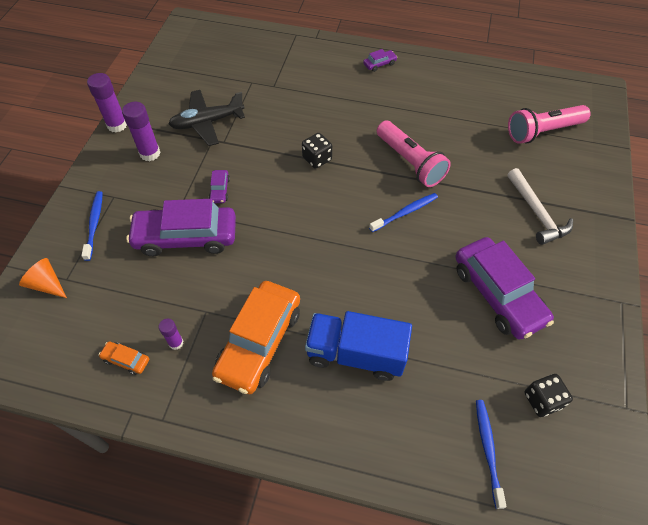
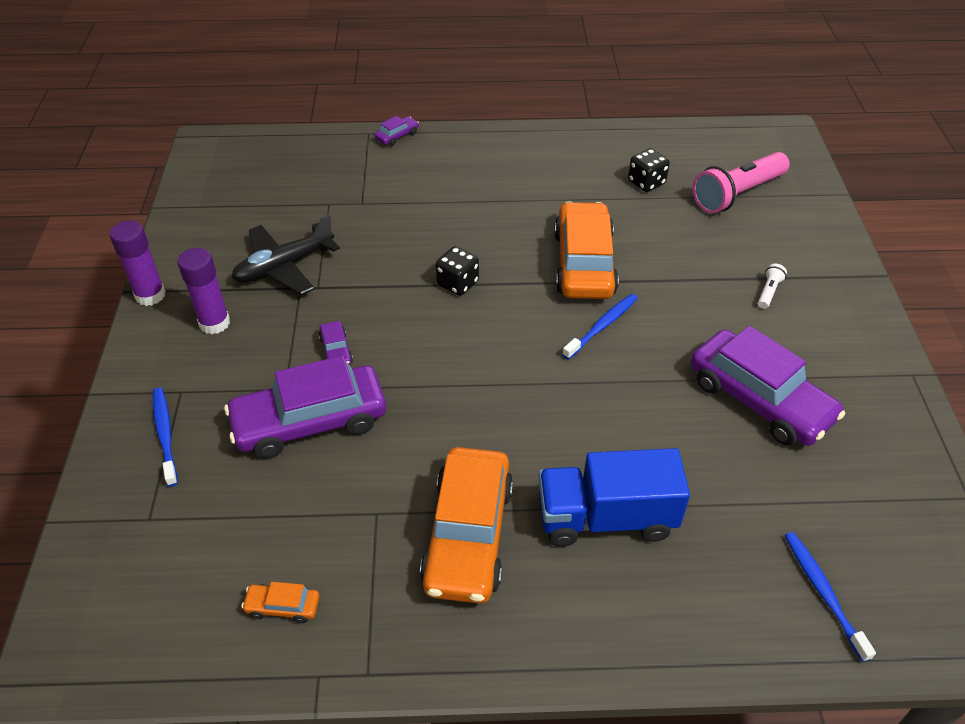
camera: 15 degrees left, 10 degrees down
orange cone [19,258,67,298] -> none
purple glue stick [158,319,183,350] -> none
purple car [363,49,397,72] -> purple car moved to [375,116,419,146]
pink flashlight [377,121,451,187] -> orange car [554,201,619,299]
white hammer [507,168,573,245] -> white flashlight [758,264,787,309]
black dice [524,374,573,417] -> black dice moved to [628,148,670,192]

